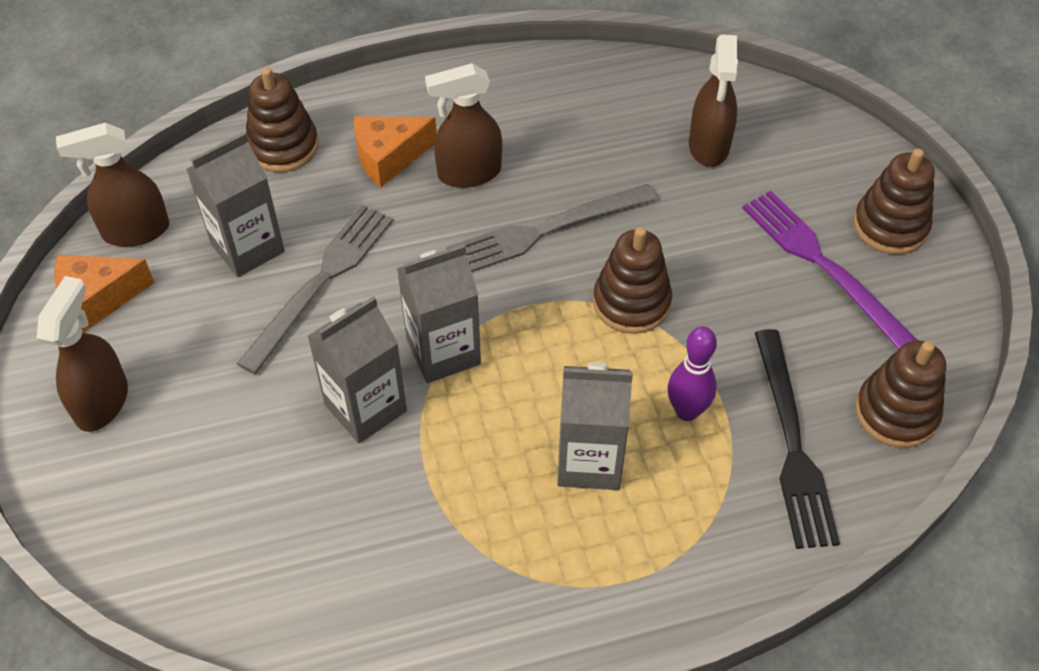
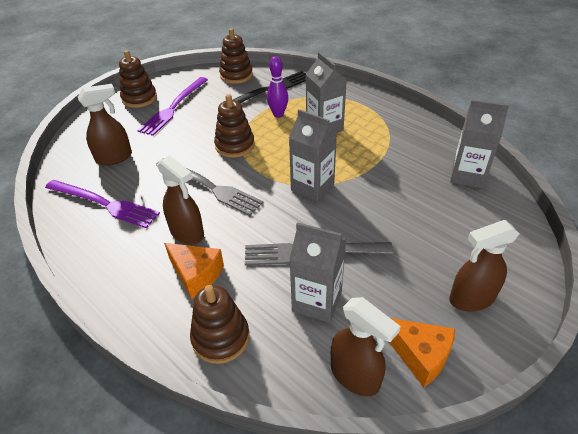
camera: 120 degrees left, 10 degrees down
grey carton [307,296,407,443] -> grey carton moved to [450,100,509,189]
none -> purple fork [45,180,160,228]

